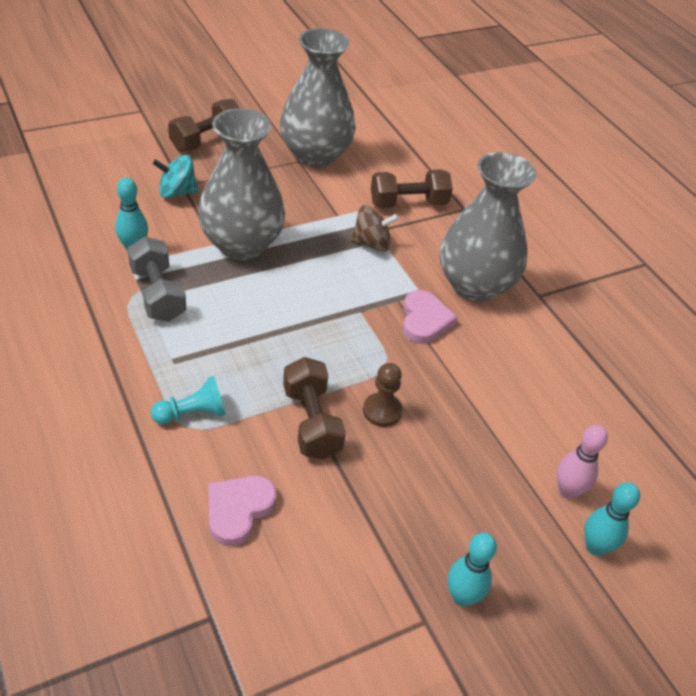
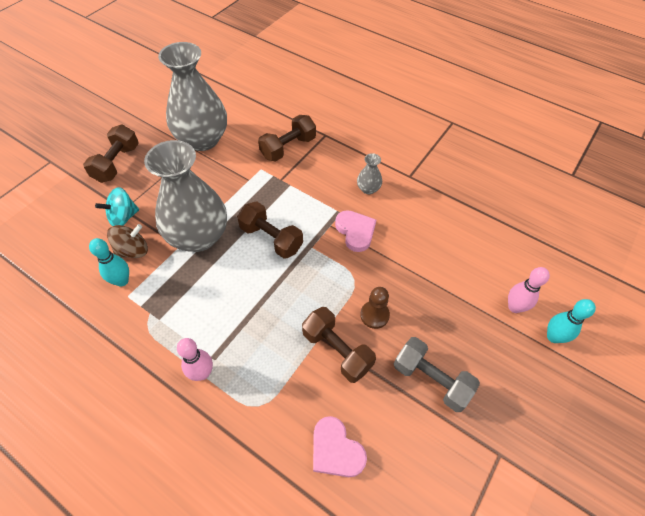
camera: 25 degrees left, 10 degrees up
grey dumbbell [127,236,186,322] -> grey dumbbell moved to [394,337,480,412]
turquoise pawn [151,376,226,424] -> none
pink heart [208,476,277,546] -> pink heart turned 45 degrees counterclockwise [313,416,367,477]
brown spinning top [351,205,399,252] -> brown spinning top moved to [107,224,148,258]
grey vase [440,152,537,302] -> grey vase [357,153,382,194], size x0.41
turquoise bowling pin [448,533,497,607] -> none
none -> pink bowling pin [177,338,213,381]
none -> brown dumbbell [237,201,303,259]

